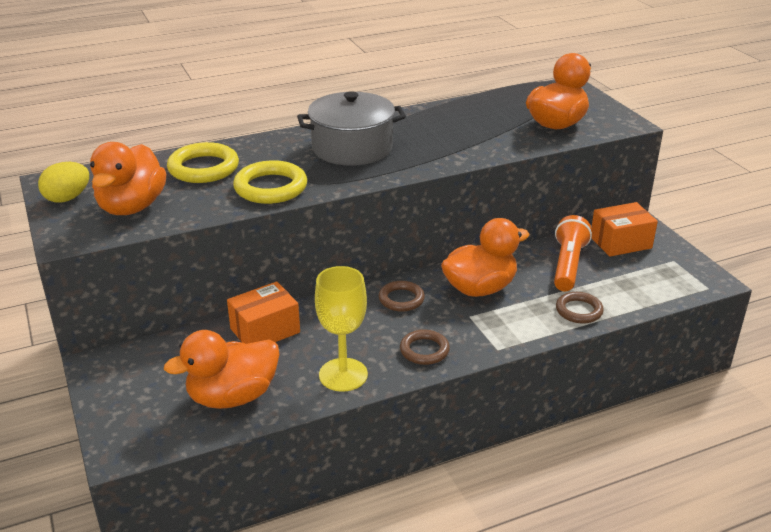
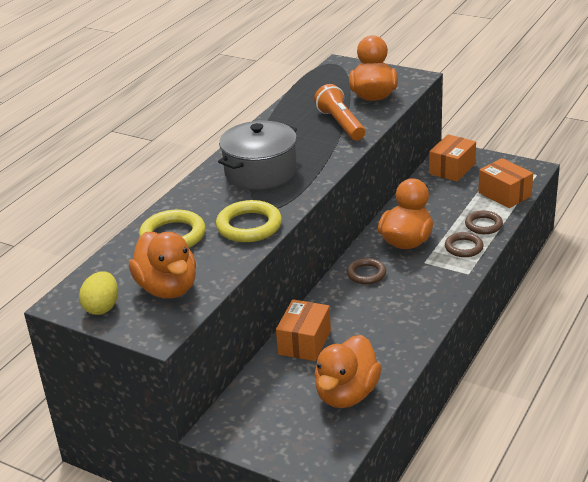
camera: 35 degrees left, 0 degrees up
yellow goblet [315,266,368,392] -> none
brown ring [400,330,450,365] -> brown ring moved to [445,232,484,257]
orange flashlight [554,215,592,291] -> orange flashlight moved to [314,84,365,140]
none -> orange box [478,158,533,208]

